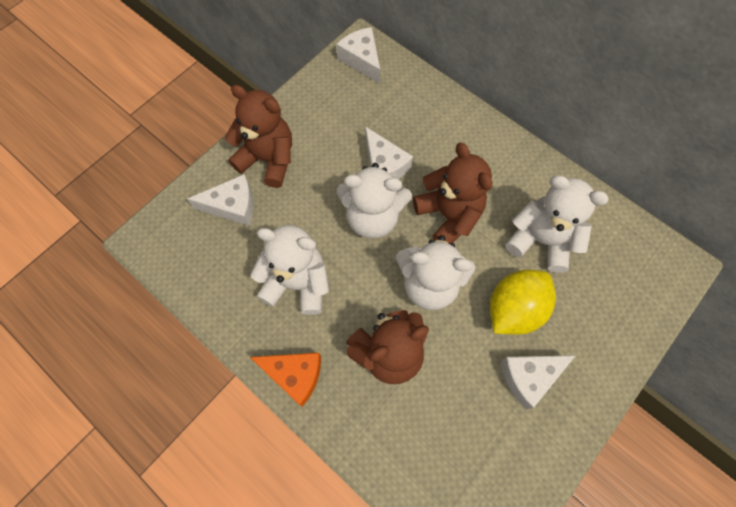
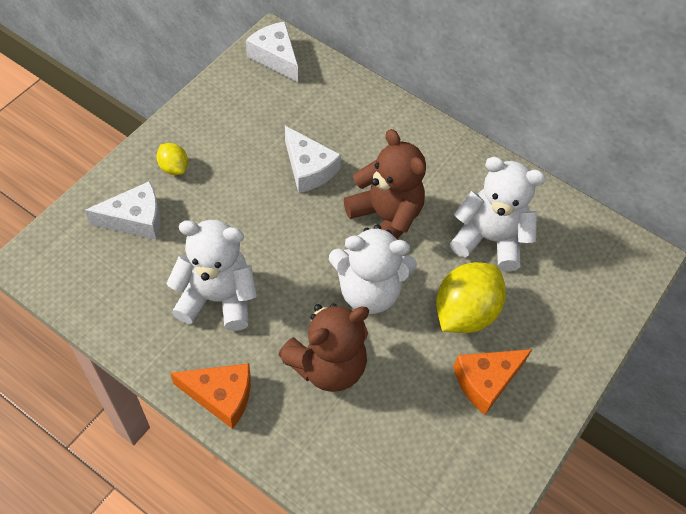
camera: 10 degrees left, 10 degrees down
brown teddy bear [225,85,292,188] -> yellow lemon [156,143,188,175]
white teddy bear [337,163,412,239] -> none
white cheese [501,355,576,409] -> orange cheese [453,349,532,415]

